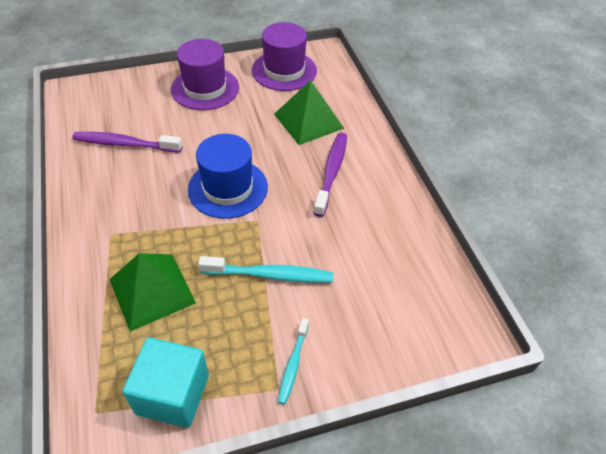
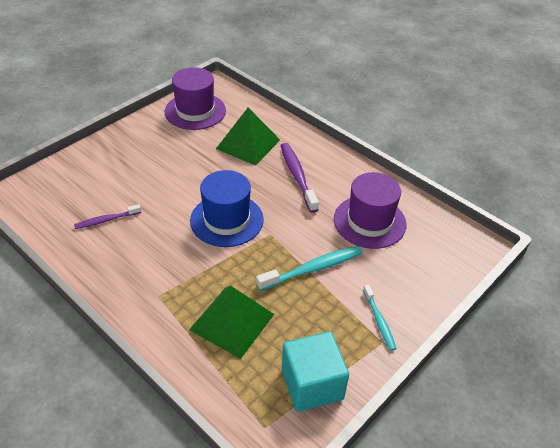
camera: 30 degrees left, 5 degrees down
purple toothbrush [72,132,182,153] -> purple toothbrush [74,204,141,229], size x0.61
purple hat [171,39,239,110] -> purple hat moved to [334,172,406,249]

